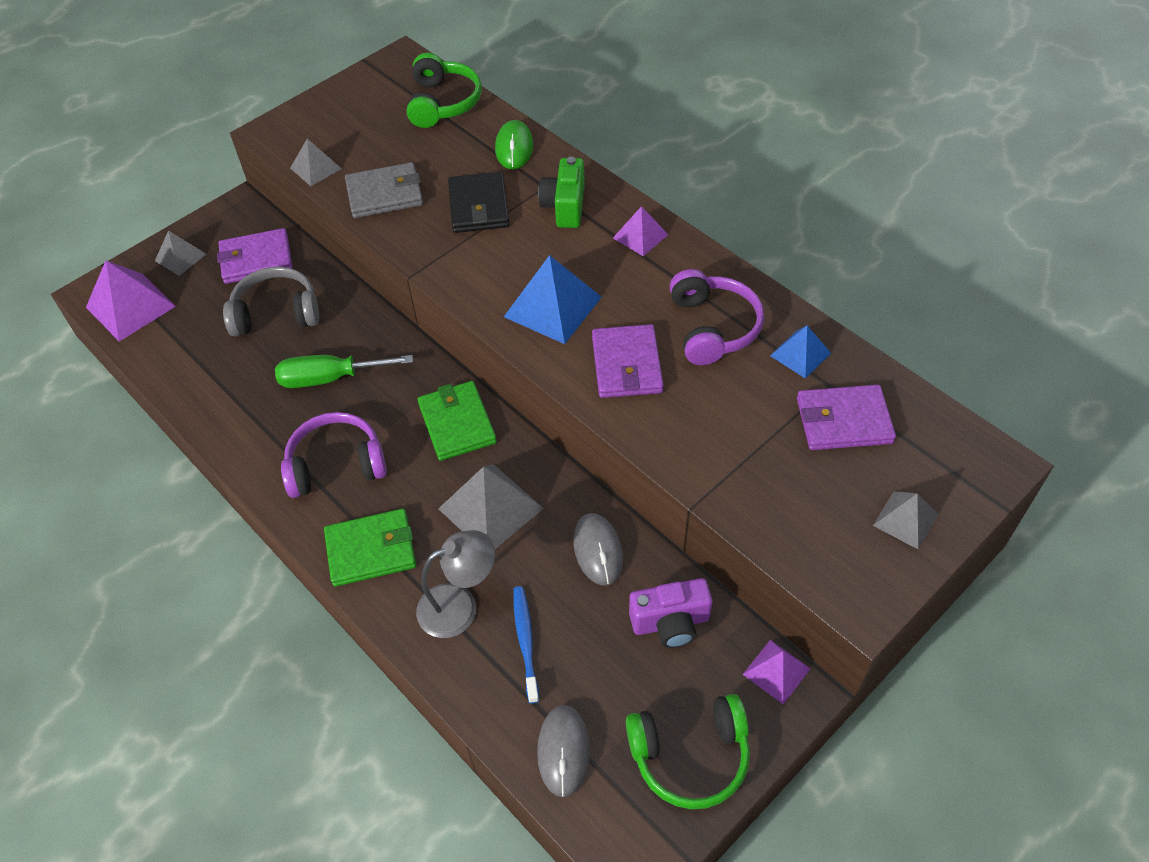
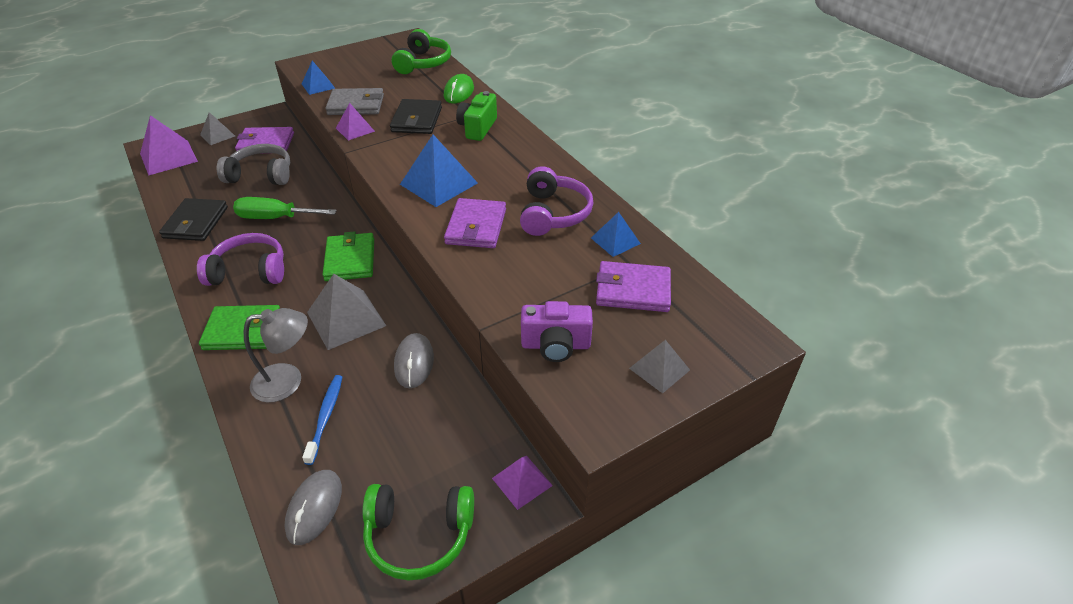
camera: 10 degrees right, 10 degrees down
grey pyramid [290,139,342,186] -> blue pyramid [302,61,335,95]
purple pyramid [613,206,668,256] -> purple pyramid moved to [336,103,375,141]
purple camera [629,578,712,648] -> purple camera moved to [521,301,593,362]
none -> black wallet [159,198,228,241]

